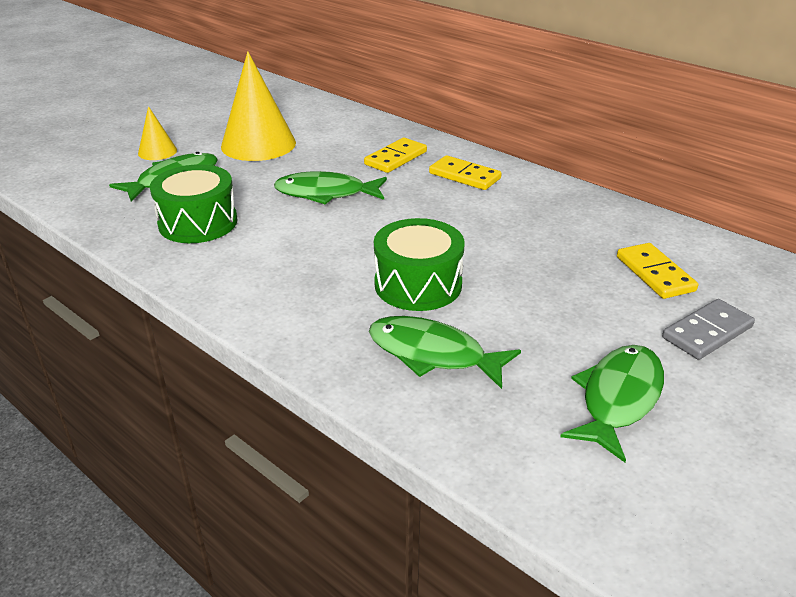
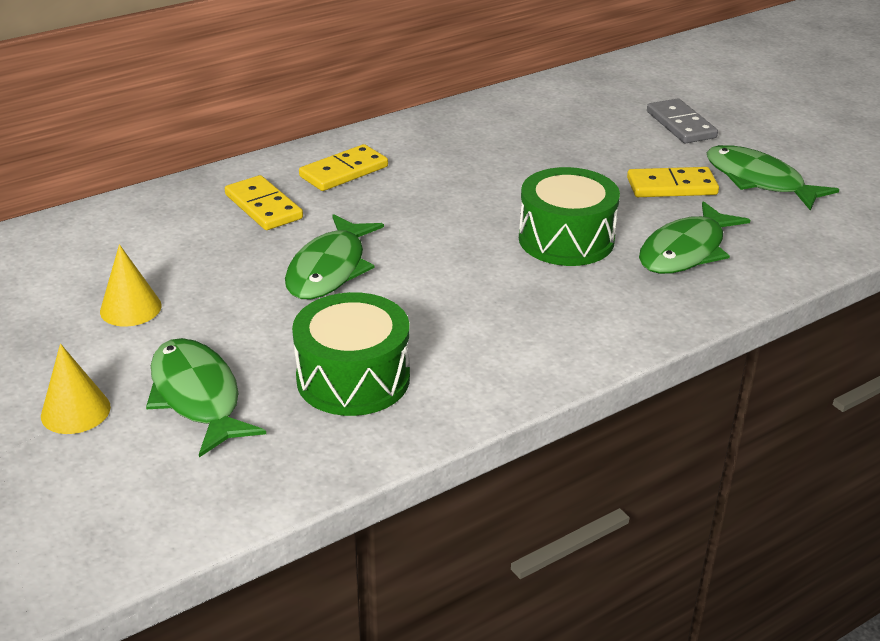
camera: 75 degrees left, 0 degrees up
yellow cone [221,51,296,161] -> yellow cone [100,244,162,326], size x0.50
yellow domino [617,243,698,299] -> yellow domino moved to [627,167,719,197]

